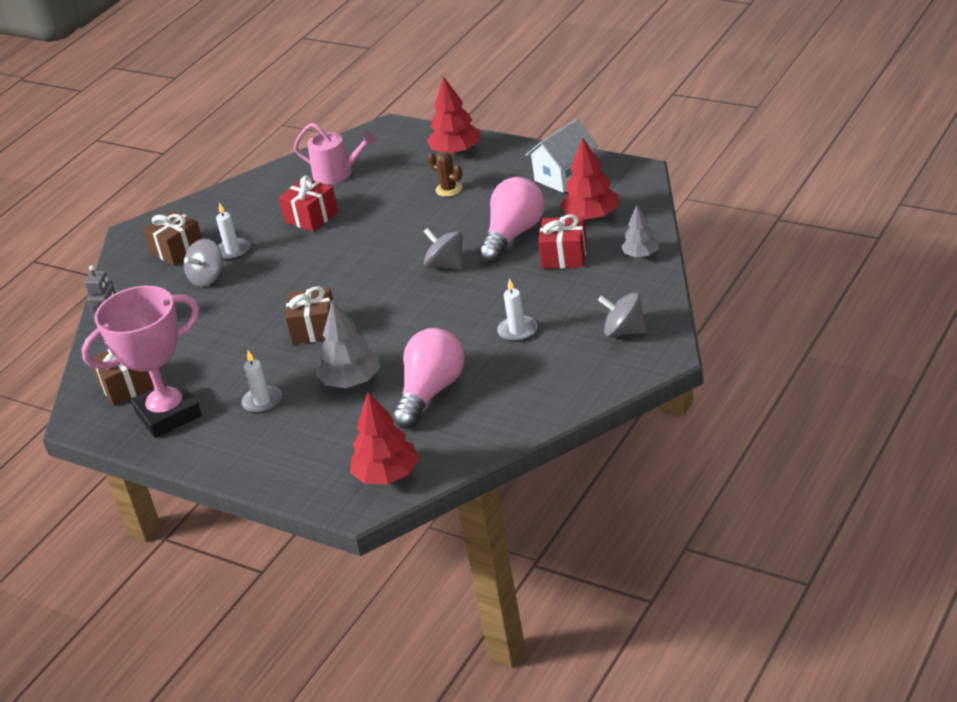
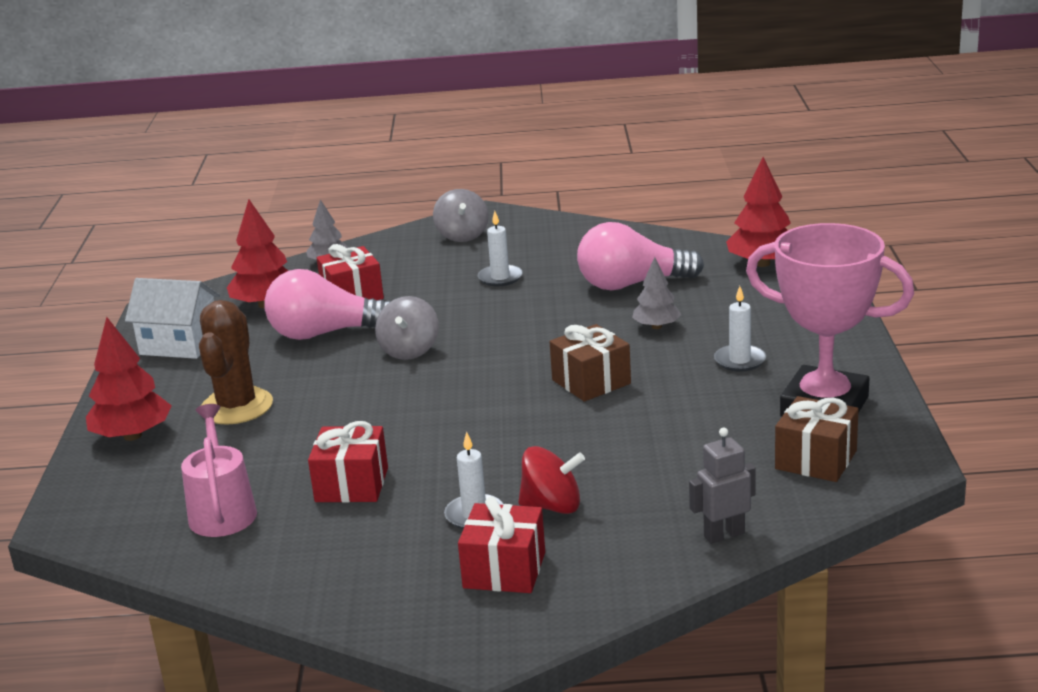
camera: 125 degrees left, 10 degrees down
brown gift [143,210,202,266] -> red gift [458,496,545,593]
grey spinning top [184,239,223,287] -> red spinning top [518,446,585,514]
grey tree [316,300,380,388] -> grey tree [632,257,681,329], size x0.63
brown cactus [427,151,462,197] -> brown cactus [199,300,273,425], size x1.82

